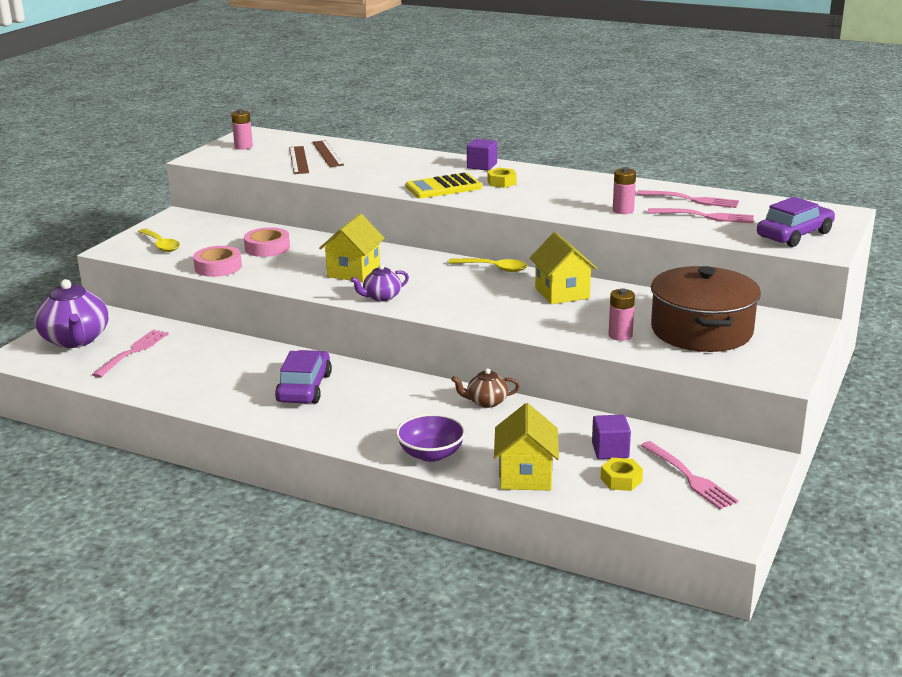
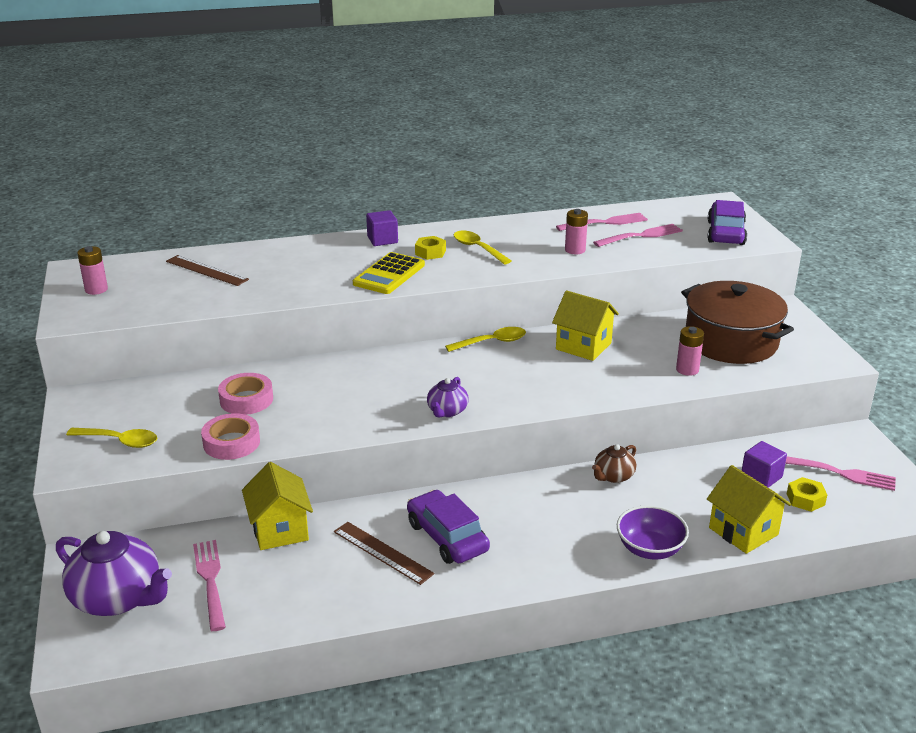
camera: 40 degrees left, 5 degrees up
brown ruler [289,146,309,174] -> brown ruler moved to [334,522,434,585]
yellow house [319,214,385,282] -> yellow house moved to [242,462,313,550]
none -> yellow spoon [454,231,511,265]

